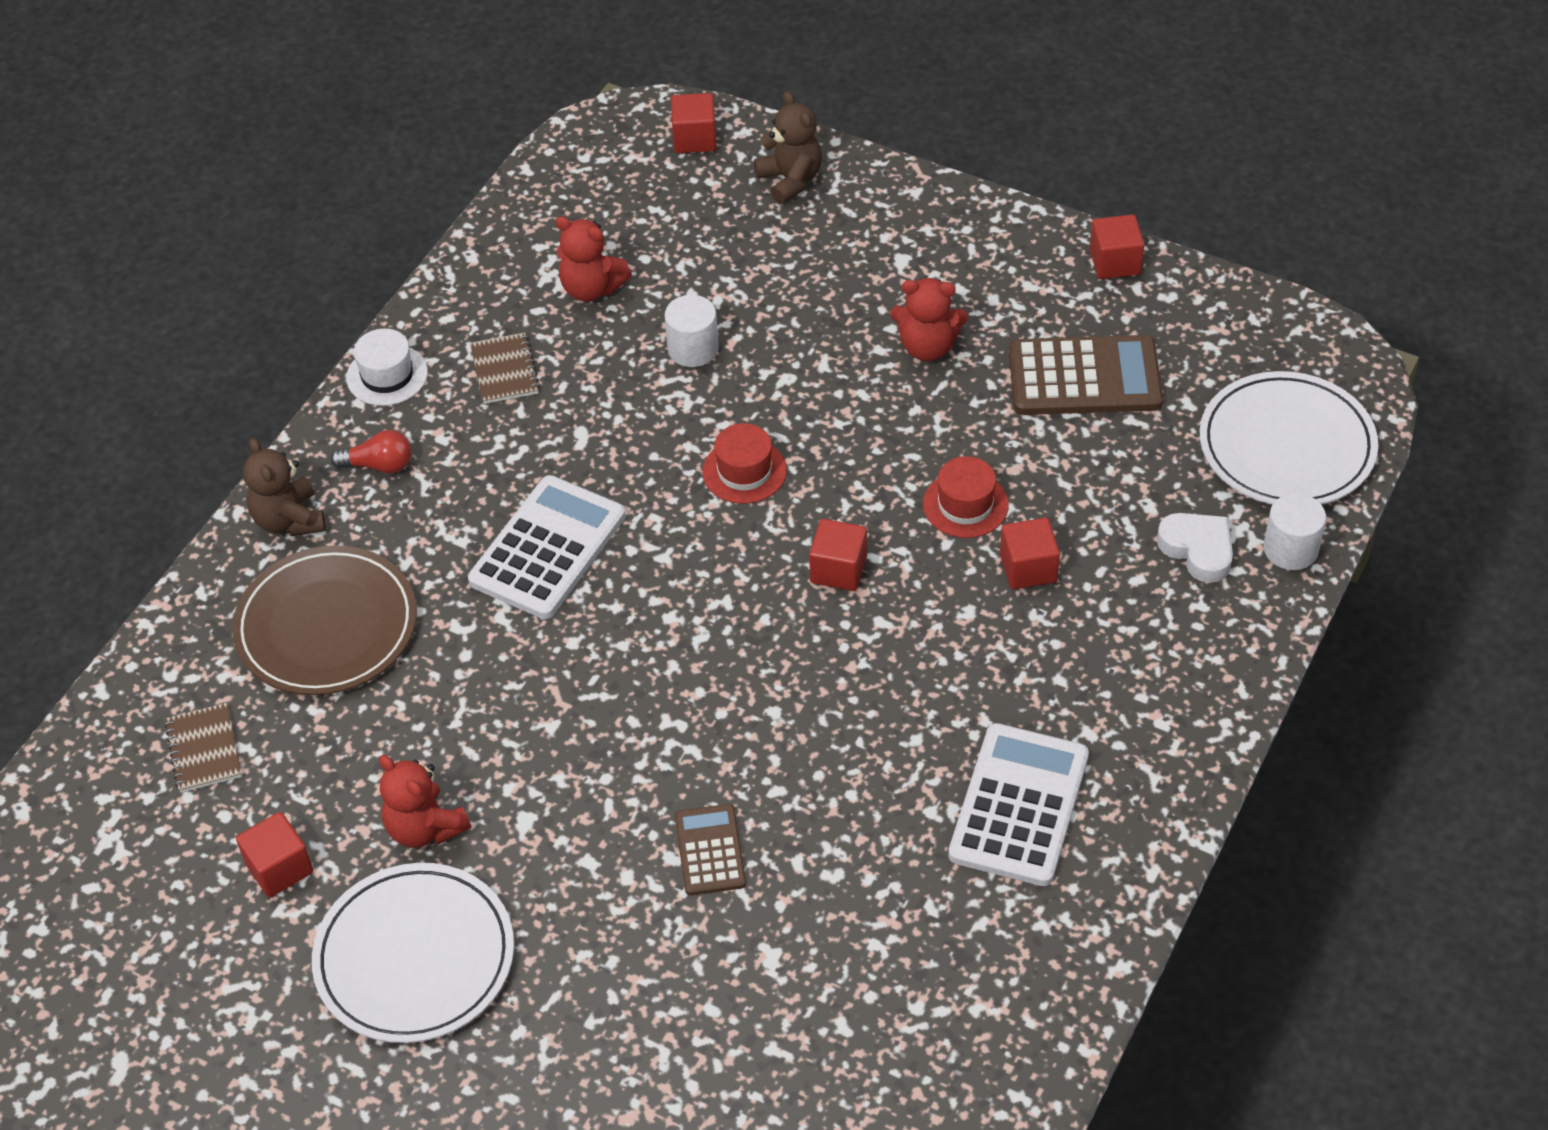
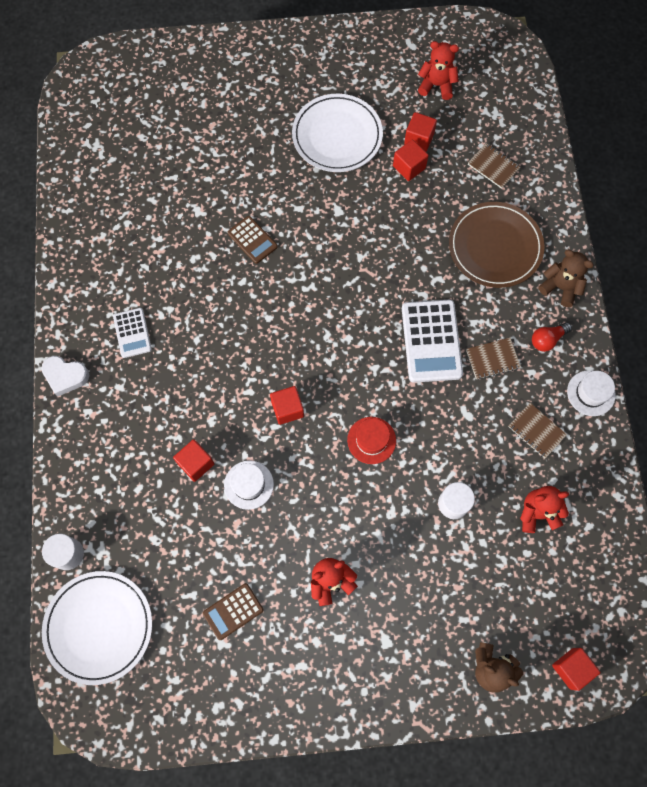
camera: 145 degrees right, 20 degrees up
red teddy bear [379,755,471,848] -> red teddy bear moved to [418,41,459,100]
red hat [923,456,1009,538] -> white hat [224,460,274,510]
white calculator [948,723,1089,886] -> white calculator [113,308,152,358], size x0.57
brown calculator [1009,335,1163,415] -> brown calculator [203,583,264,640], size x0.57
red cube [1090,214,1144,279] -> red cube moved to [393,140,429,181]
white heart [1157,513,1233,583] -> white heart moved to [41,356,89,397]
none -> brown notebook [466,338,521,379]

